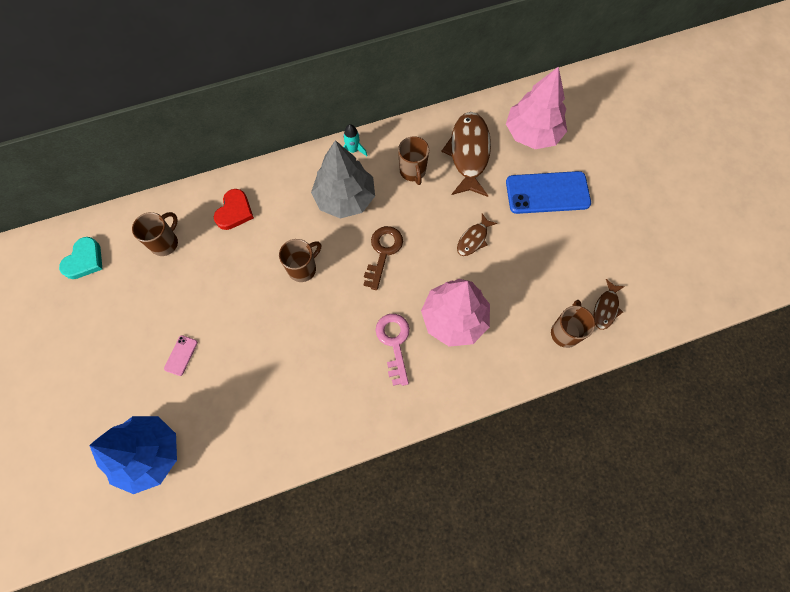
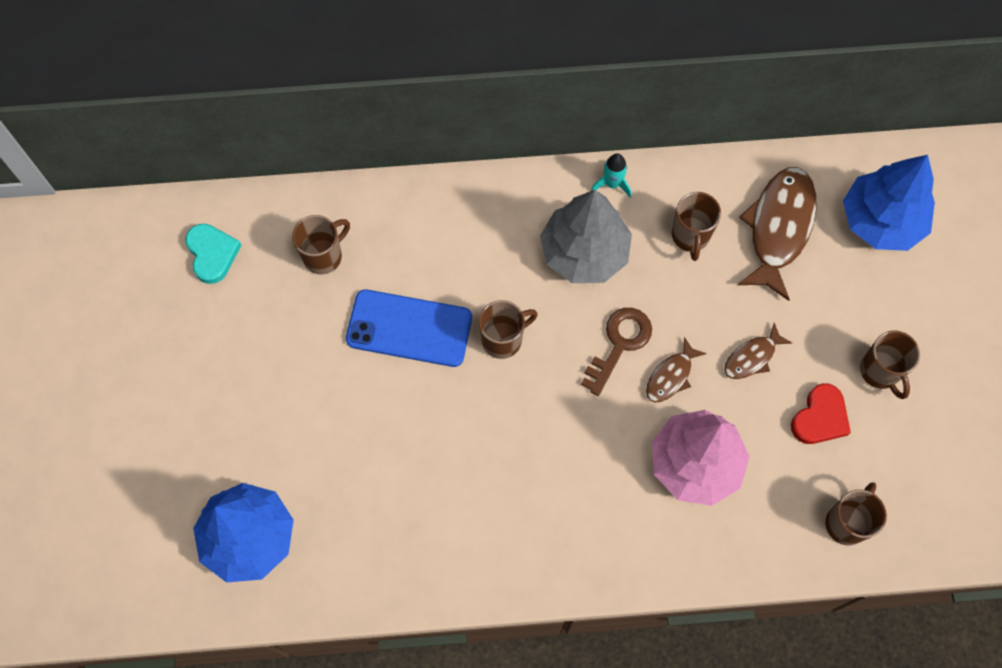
camera: 15 degrees right, 0 degrees up
turquoise heart [59,237,102,279] -> turquoise heart turned 60 degrees counterclockwise [185,224,241,284]
pink phone [164,335,198,376] -> none
red heart [214,189,254,230] -> red heart moved to [791,383,851,444]
pink key [376,314,410,386] -> none
pink tree [506,66,567,149] -> blue tree [843,155,935,251]
blue phone [506,171,591,214] -> blue phone moved to [346,290,472,367]
brown fish [594,279,625,330] -> brown fish moved to [646,337,707,402]
none -> brown mug [860,331,920,399]

